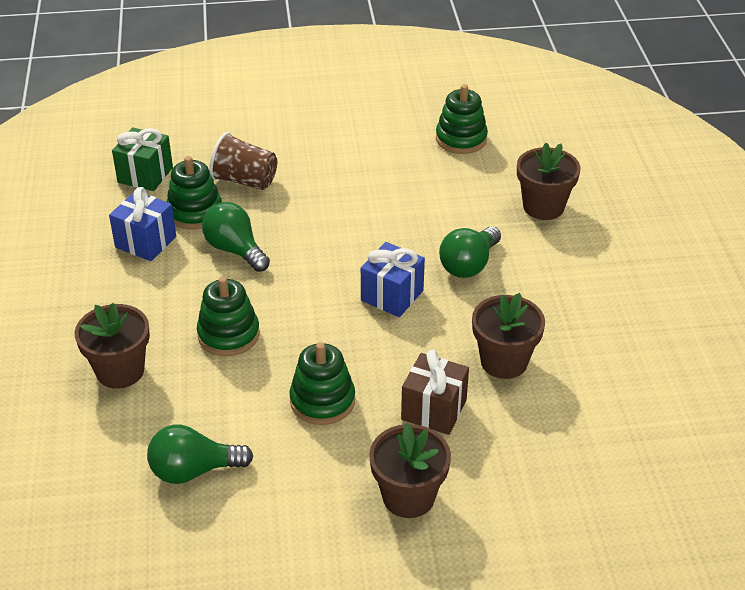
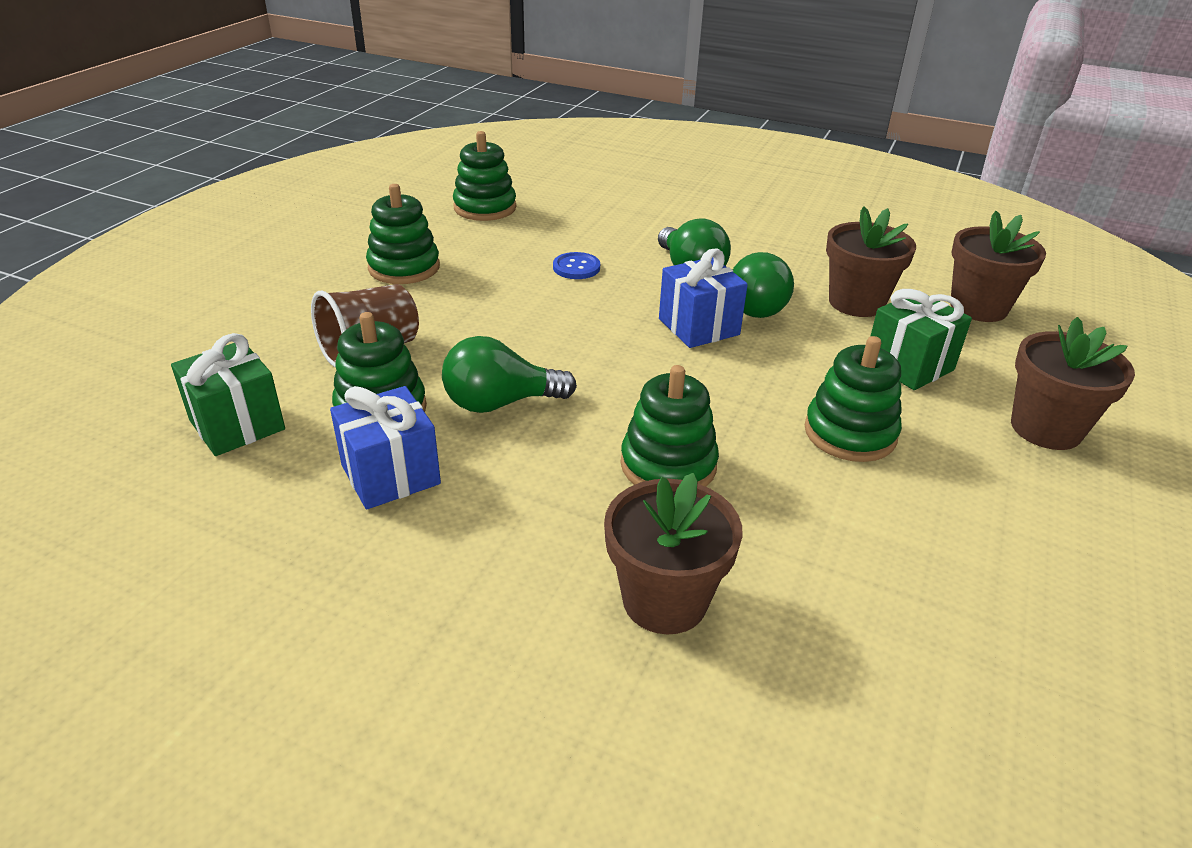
camera: 60 degrees left, 5 degrees down
green light bulb [147,425,253,484] -> green light bulb moved to [733,252,794,318]
brown gift [401,350,469,435] -> green gift [870,289,972,390]
brown flower pot [517,143,581,220] -> brown flower pot moved to [950,211,1046,322]
none -> green stacking toy [366,184,440,284]
none -> blue button [553,252,600,279]

